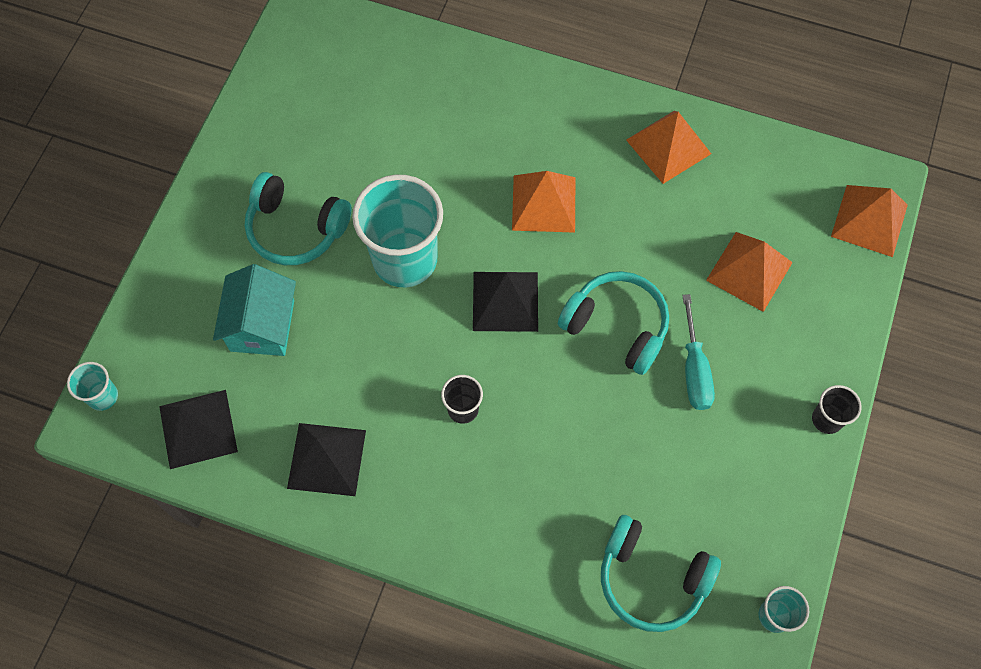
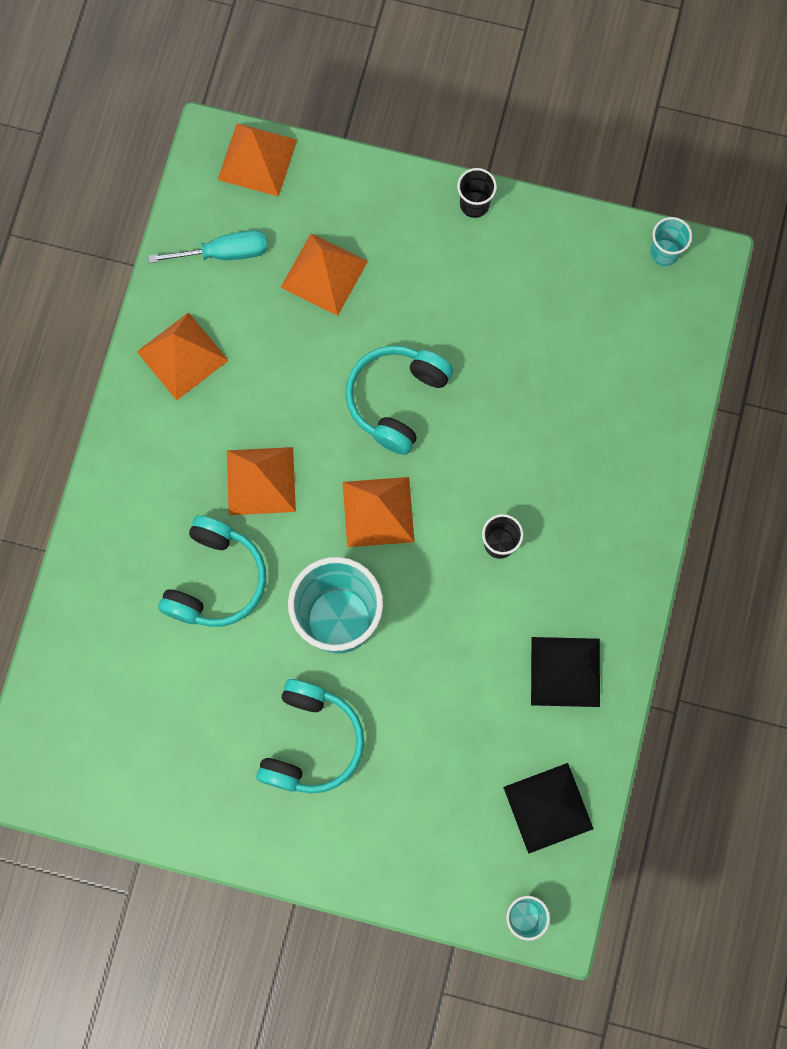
camera: 95 degrees left, 10 degrees up
turquoise house [213,264,296,356] -> none
black pyramid [473,272,538,332] -> orange pyramid [343,477,415,547]
turquoise headphones [601,515,721,632] -> turquoise headphones moved to [158,515,266,627]
turquoise screwdriver [682,294,715,410] -> turquoise screwdriver moved to [148,230,267,263]

